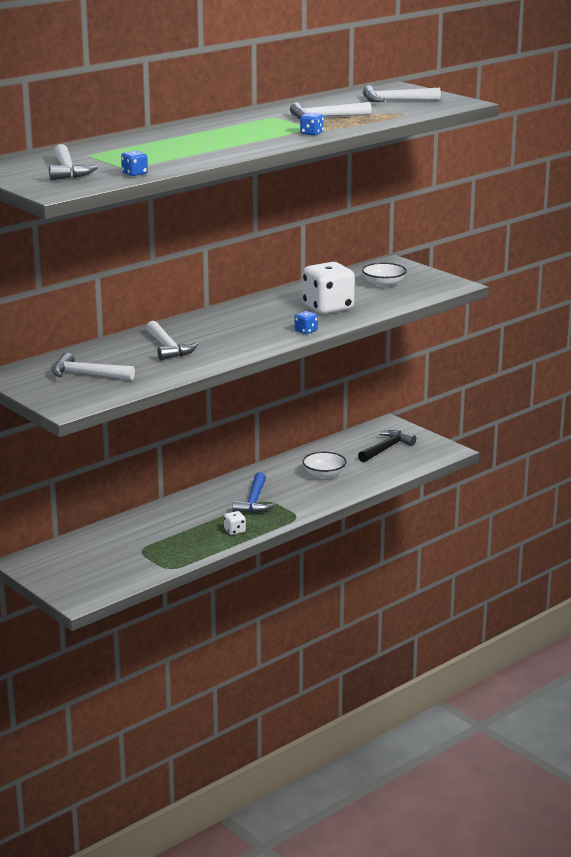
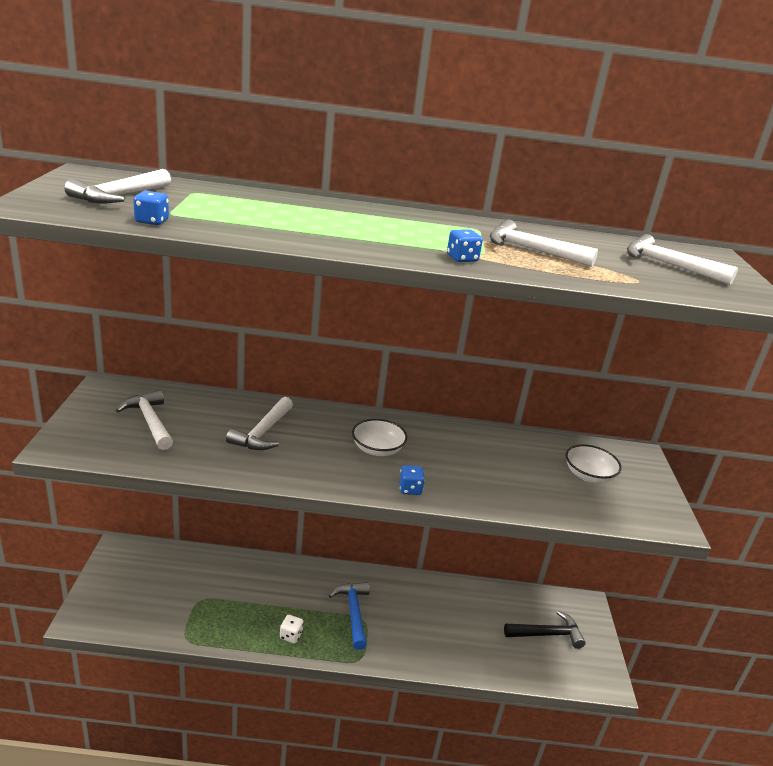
camera: 40 degrees right, 5 degrees up
blue hammer [232,472,275,513] -> blue hammer turned 120 degrees clockwise [329,582,370,650]
white bowl [302,452,347,479] -> white bowl moved to [352,419,407,456]
white dice [303,262,355,314] -> none

